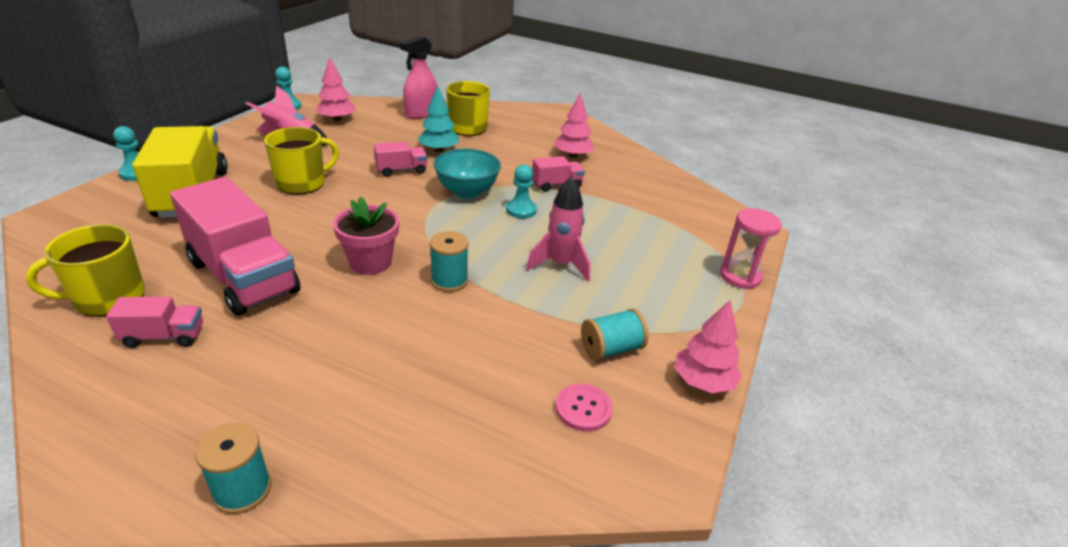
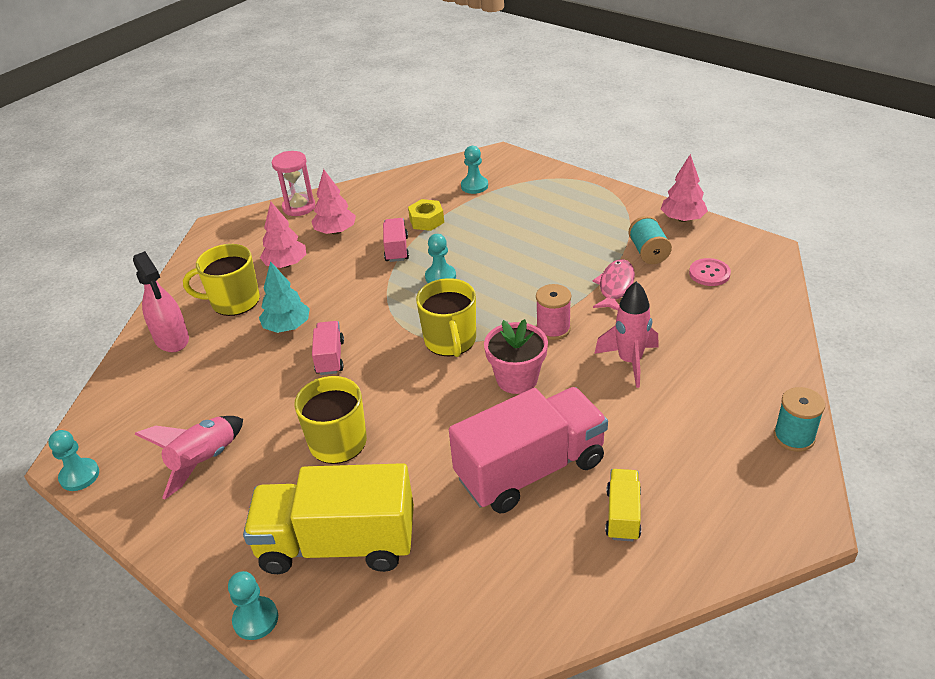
camera: 70 degrees left, 5 degrees up
yellow mug [26,224,145,317] -> yellow mug moved to [416,278,476,357]
pink truck [106,297,203,348] -> yellow truck [605,469,641,542]
pink tree [315,57,355,121] -> pink tree moved to [260,201,306,268]
turquoise spool [430,231,469,292] -> pink spool [536,284,571,340]
turquoise bowl [434,149,501,199] -> none
pink rocket [526,176,591,282] -> pink rocket moved to [594,281,659,388]
pink hourglass [720,208,782,289] -> pink hourglass moved to [272,151,315,216]
none -> yellow nut [408,199,444,231]
none -> turquoise pawn [461,146,488,194]
none -> pink fish [592,259,635,310]

